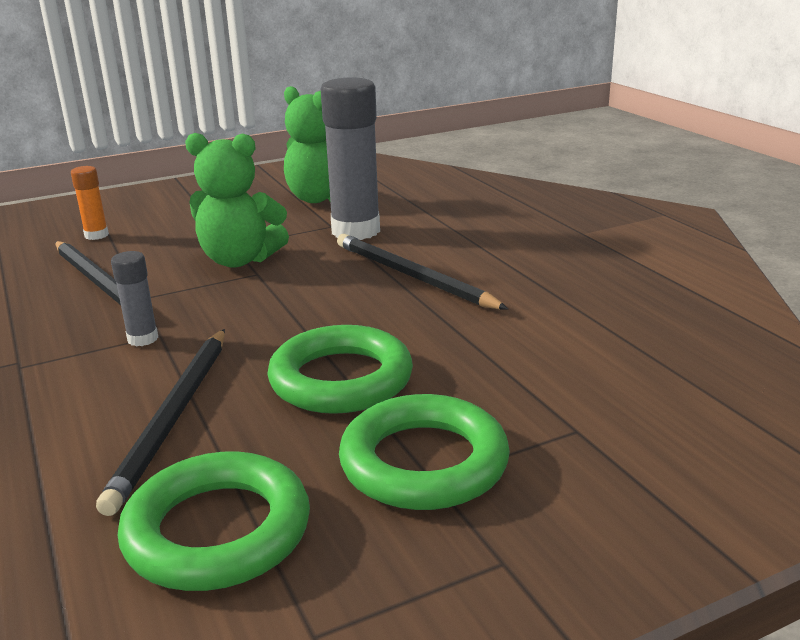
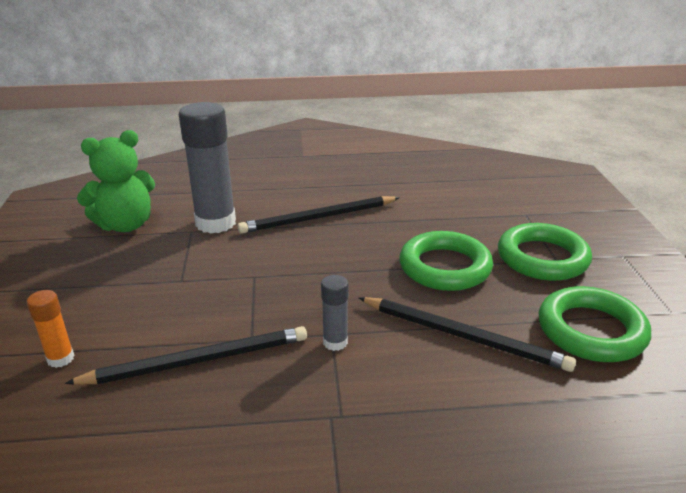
camera: 70 degrees left, 5 degrees up
green teddy bear [185,133,289,268] -> none

